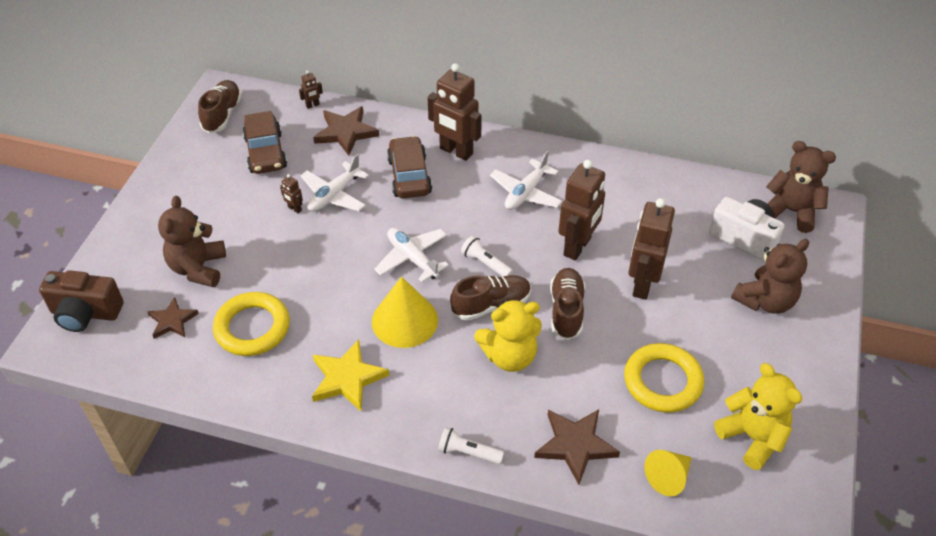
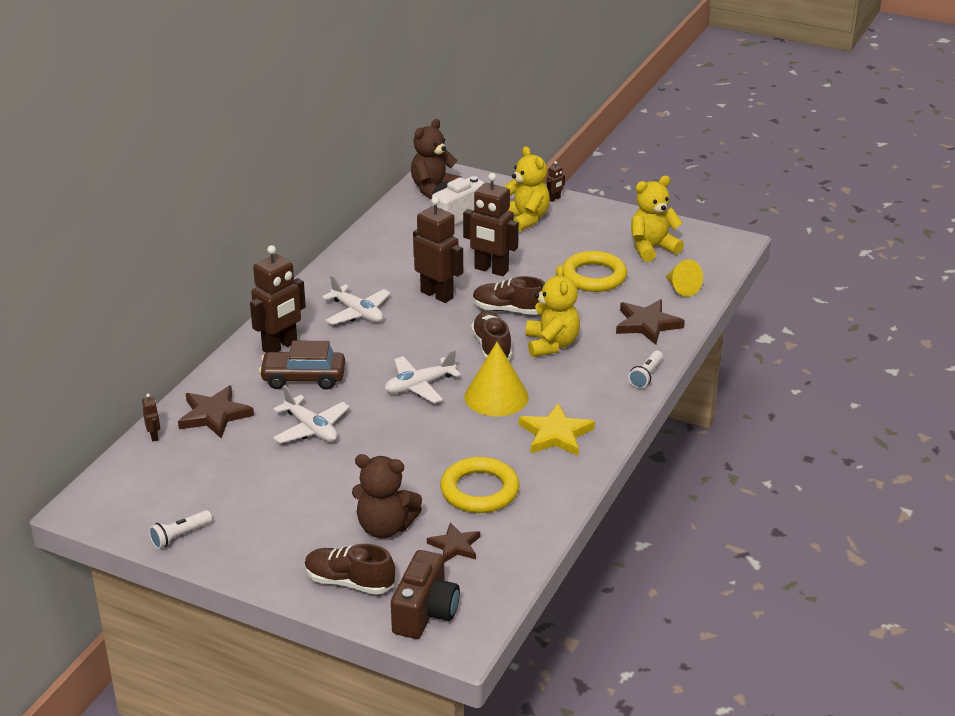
camera: 80 degrees left, 15 degrees down
brown shoe [198,80,242,133] -> brown shoe moved to [305,544,395,595]
brown car [242,111,287,174] -> none
brown robot [280,174,303,213] -> brown robot moved to [547,161,565,202]
white flashlight [461,236,513,277] -> white flashlight moved to [149,510,212,549]
brown teddy bear [731,239,809,314] -> yellow teddy bear [504,146,550,231]

